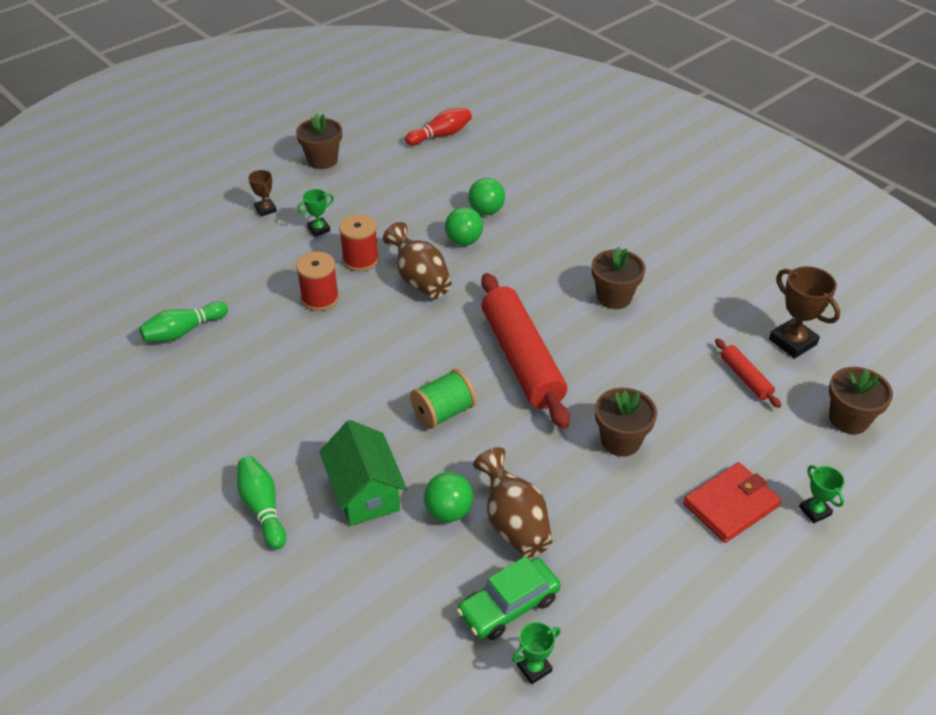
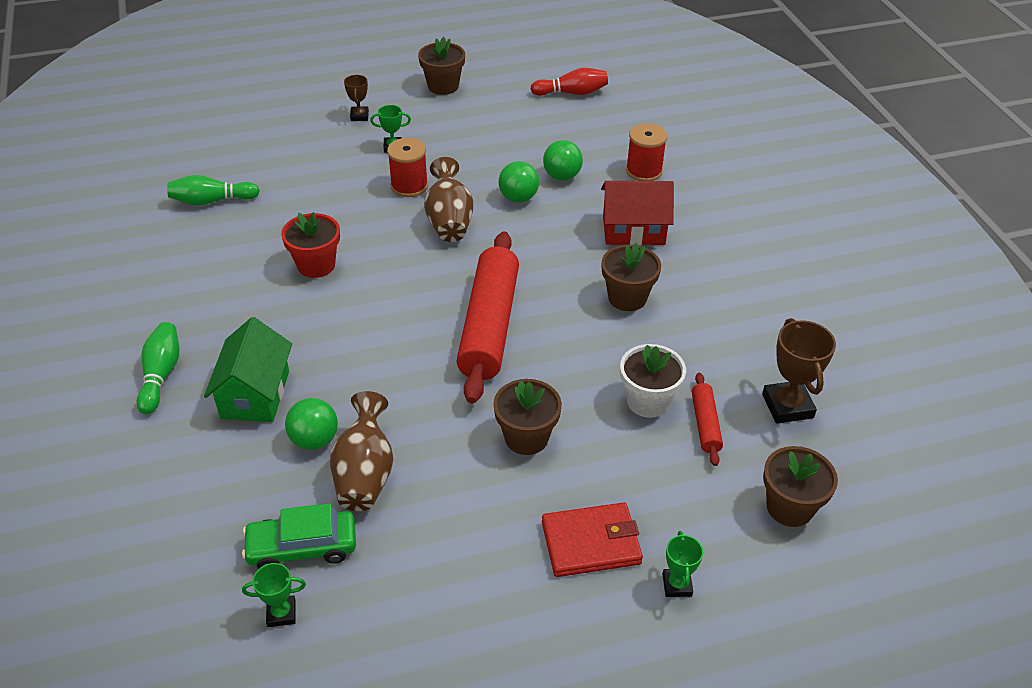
camera: 25 degrees right, 0 degrees up
red spool [296,252,339,311] -> red spool moved to [626,124,667,181]
green spool [410,369,476,429] -> none
none -> red flower pot [281,212,340,278]
none -> red house [601,181,674,246]
none -> white flower pot [620,344,686,418]

